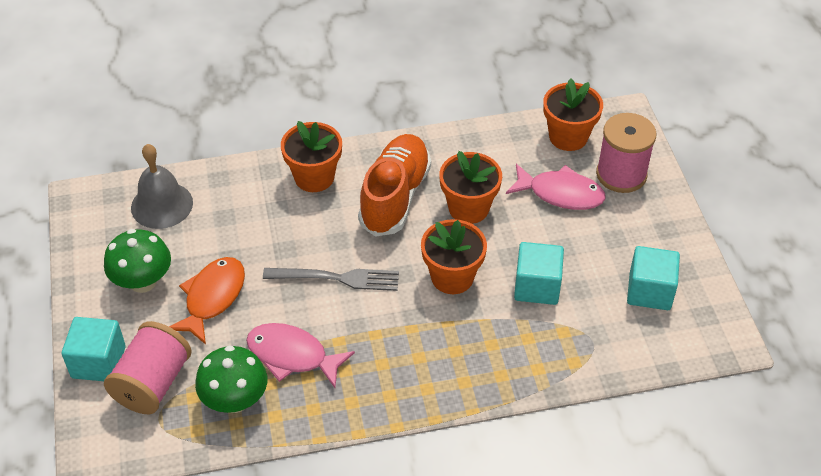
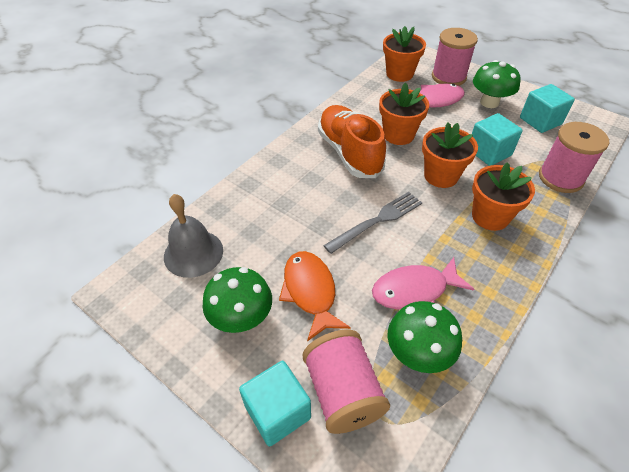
camera: 40 degrees left, 0 degrees up
orange flower pot [281,121,342,192] -> orange flower pot moved to [472,163,535,231]
none -> green mushroom [473,60,521,108]
none -> pink spool [539,122,609,193]

